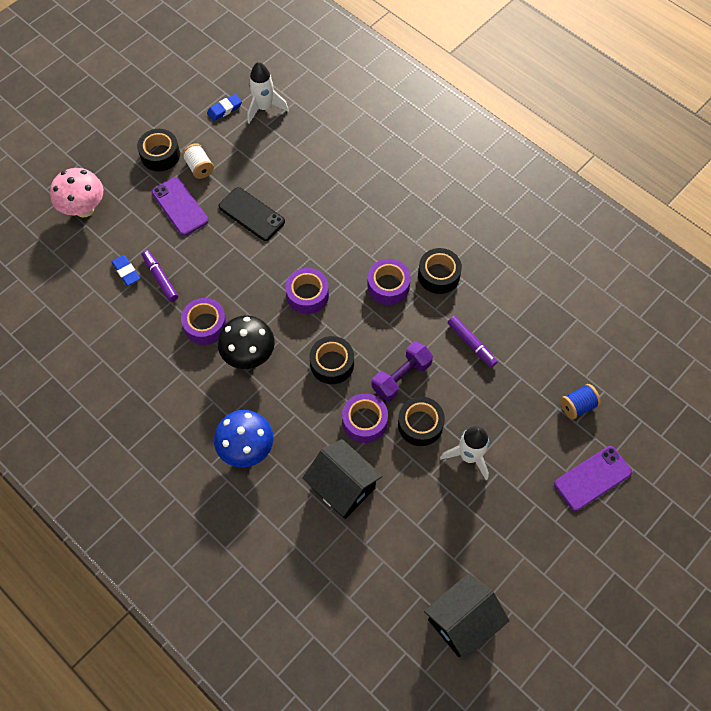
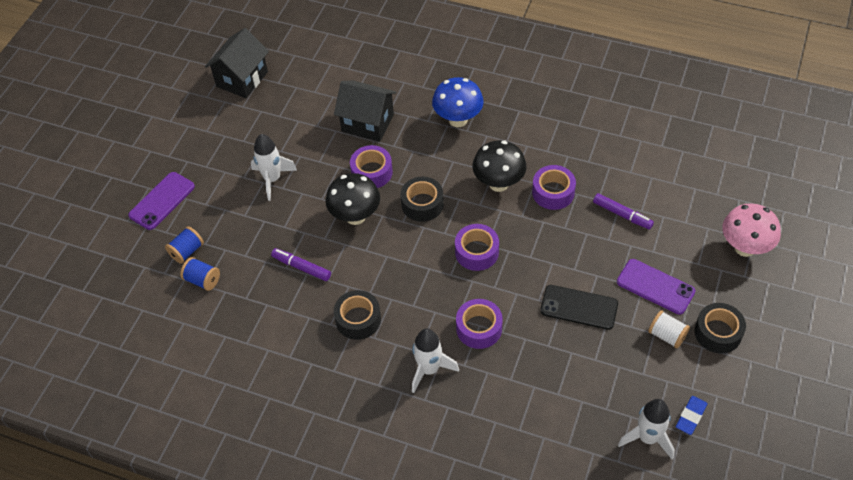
camera: 160 degrees right, 10 degrees down
blue eraser [111,255,140,286] -> none
purple tape [367,259,411,305] -> purple tape moved to [456,299,503,349]
purple dumbbell [371,342,433,402] -> black mushroom [326,173,380,225]
black tape [398,397,445,446] -> none
none -> blue spool [180,257,220,291]
none -> white rocket [412,328,459,393]

